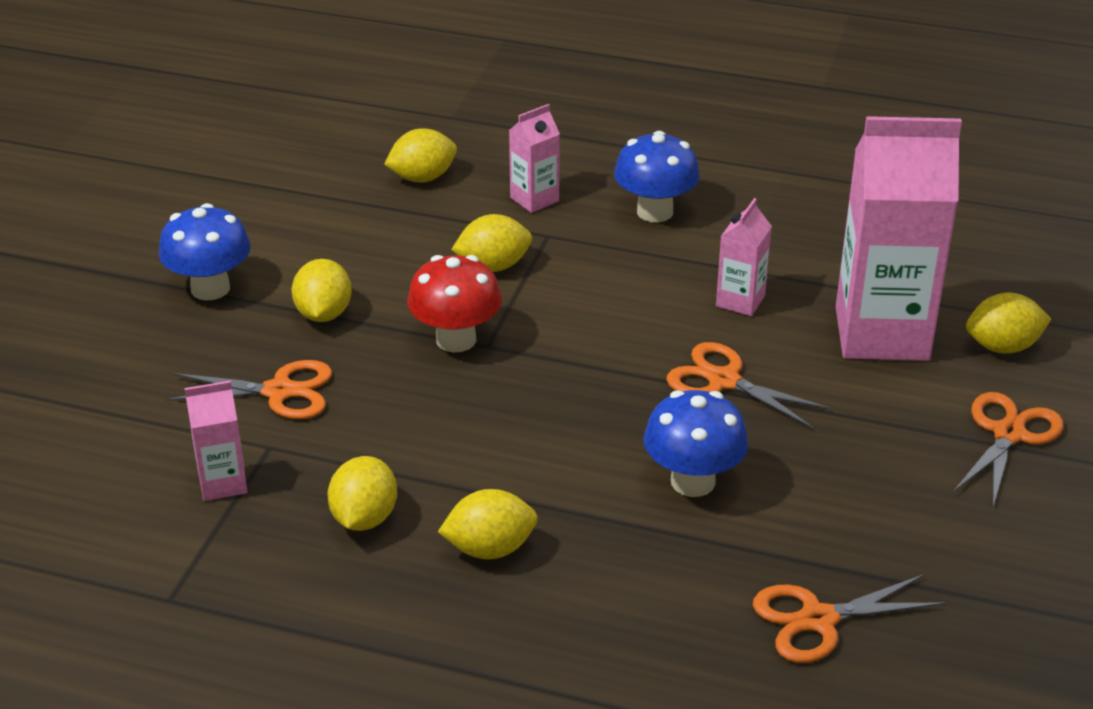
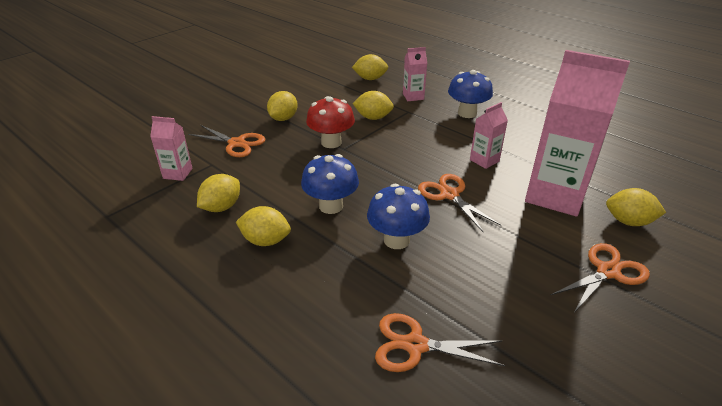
camera: 25 degrees right, 0 degrees up
blue mushroom [159,203,251,301] -> blue mushroom moved to [301,154,359,214]

